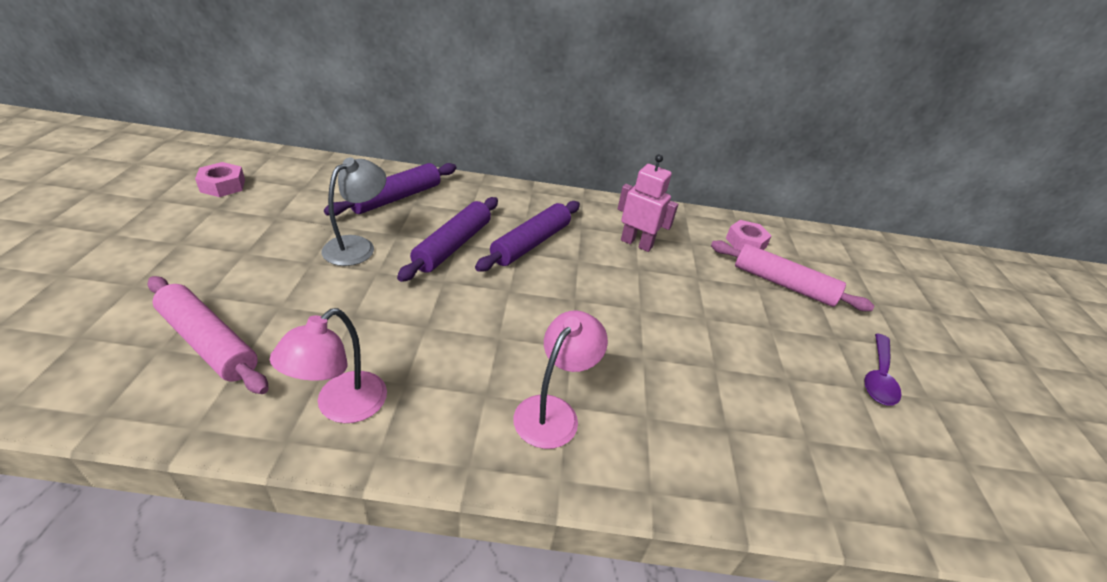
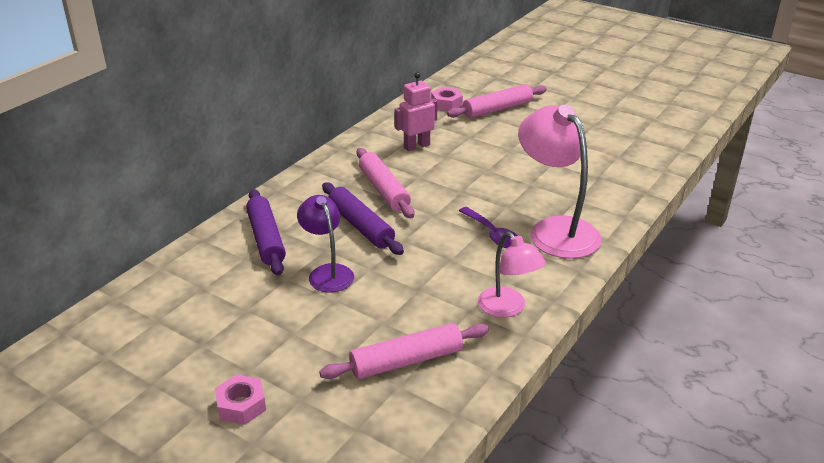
camera: 55 degrees left, 5 degrees down
pink nut [195,162,245,197] -> pink nut moved to [215,375,266,425]
grey lamp [322,157,386,266] -> purple lamp [297,195,354,293]
purple rolling pin [475,201,580,272] -> pink rolling pin [357,148,414,218]
pink lamp [513,310,608,449] -> pink lamp [518,105,601,259], size x1.65
purple spoon [864,334,902,406] -> purple spoon moved to [459,207,518,248]

